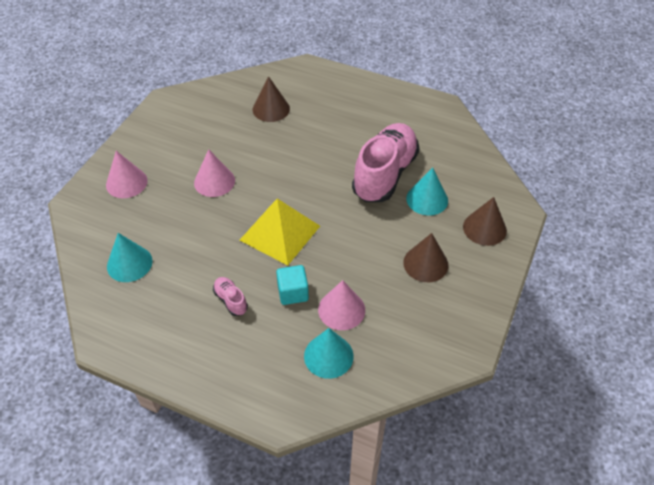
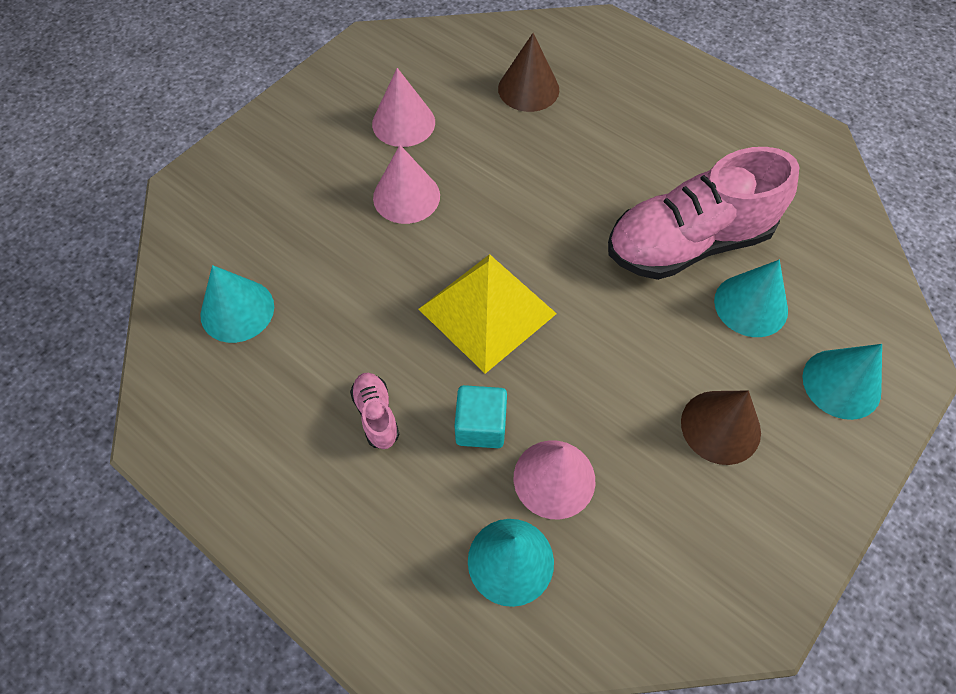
camera: 15 degrees right, 10 degrees up
pink cone [106,151,148,198] -> pink cone moved to [372,68,435,147]
pink shoe [352,123,419,202] -> pink shoe turned 150 degrees counterclockwise [608,147,799,280]
brown cone [463,197,507,246] -> turquoise cone [803,344,882,420]

